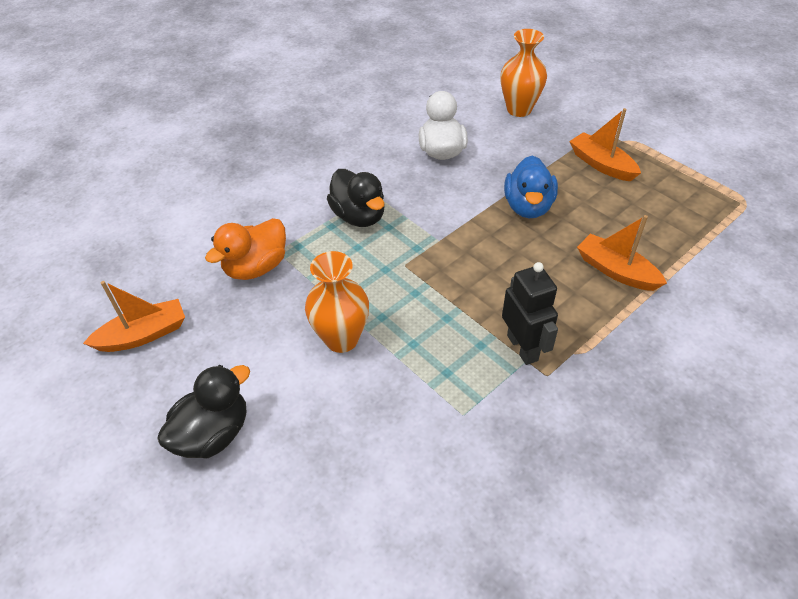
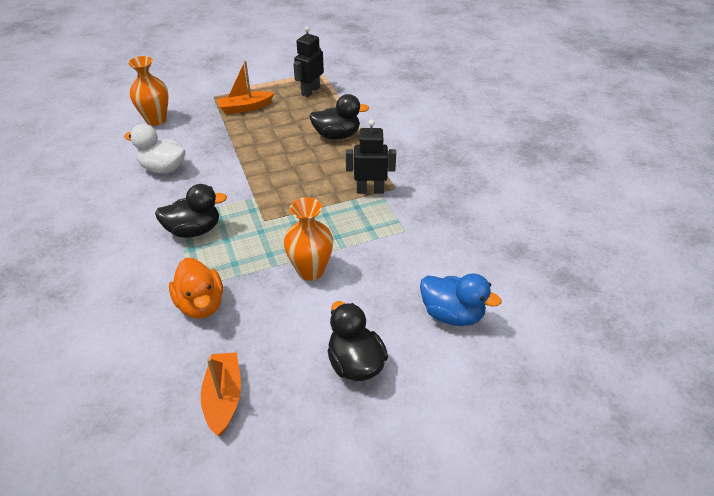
camera: 70 degrees left, 5 degrees down
blue duck [504,155,558,218] -> blue duck moved to [420,274,501,326]
orange boat [577,215,667,291] -> black duck [309,94,369,140]
none -> black robot [293,26,324,97]

